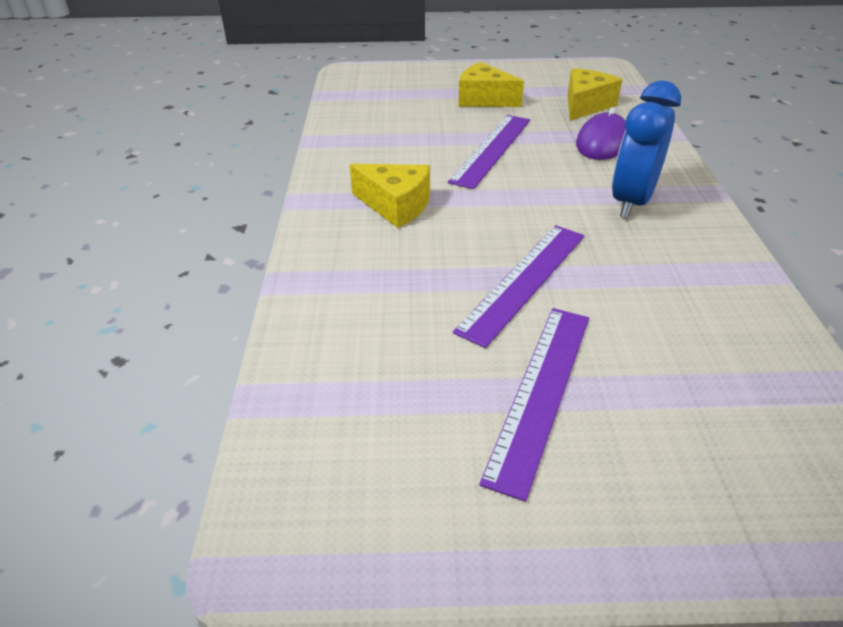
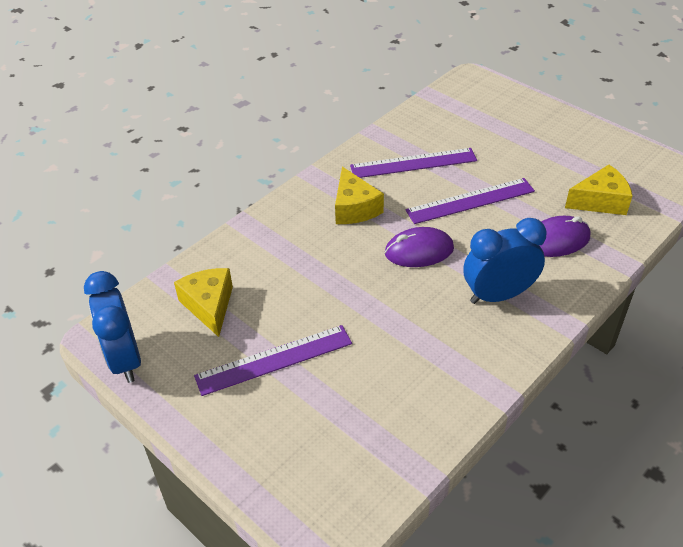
camera: 45 degrees right, 5 degrees up
purple ruler [453,225,584,348] -> purple ruler moved to [350,148,477,178]
yellow cheese [458,62,524,107] -> yellow cheese moved to [174,268,233,337]
none -> blue clock [84,271,141,383]
none -> purple mouse [385,227,454,267]

